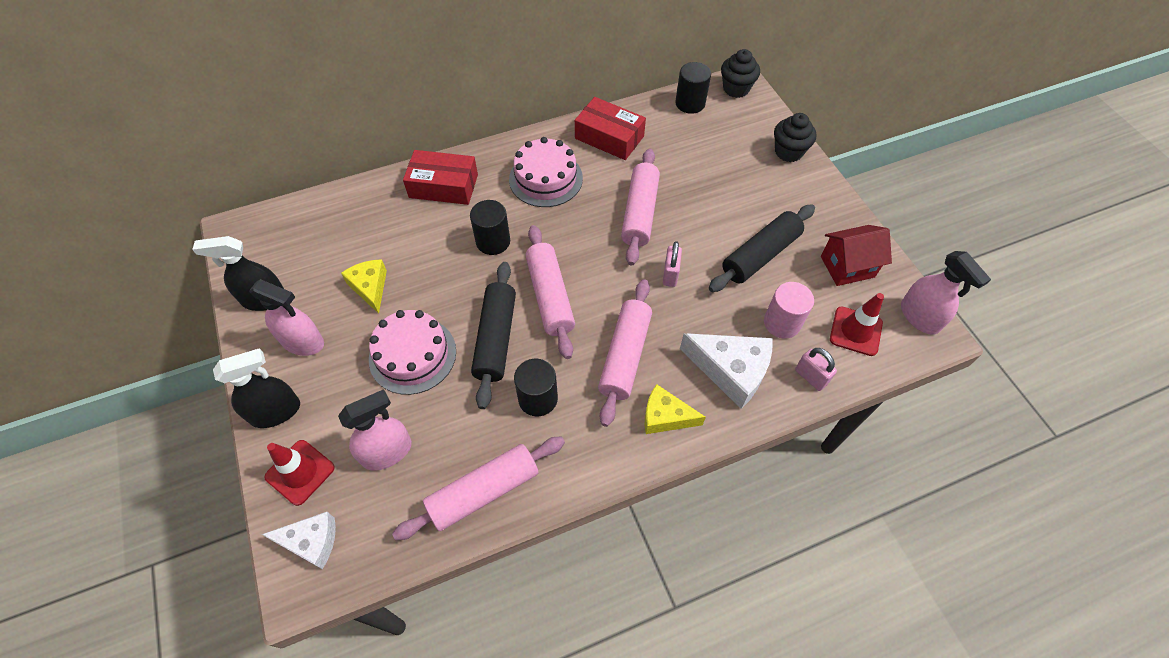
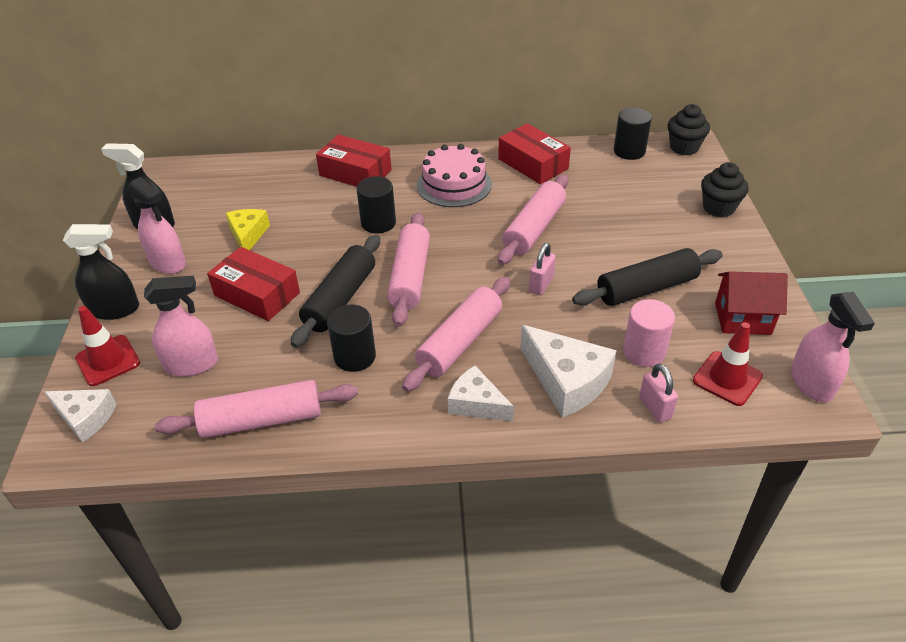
camera: 20 degrees right, 15 degrees down
pink cake [369,310,456,395] -> red box [207,247,300,321]
yellow cheese [645,384,706,434] -> white cheese [448,366,514,421]

